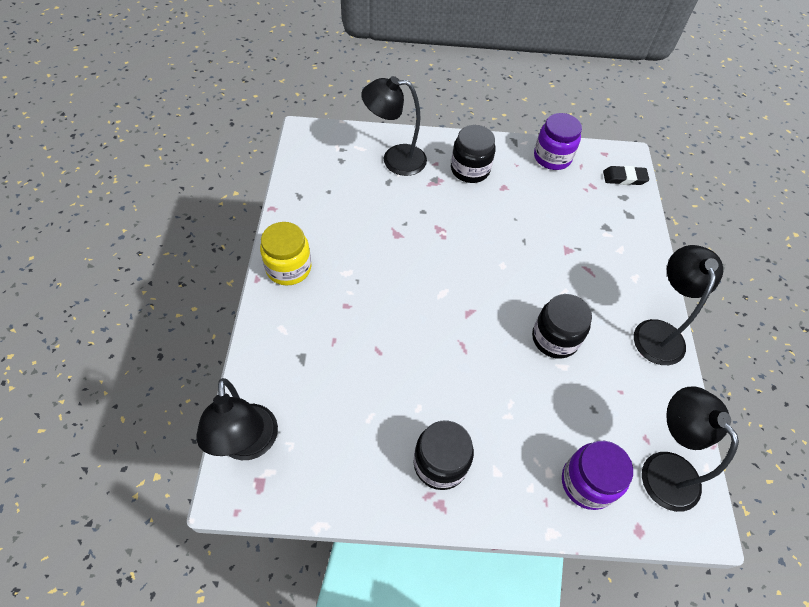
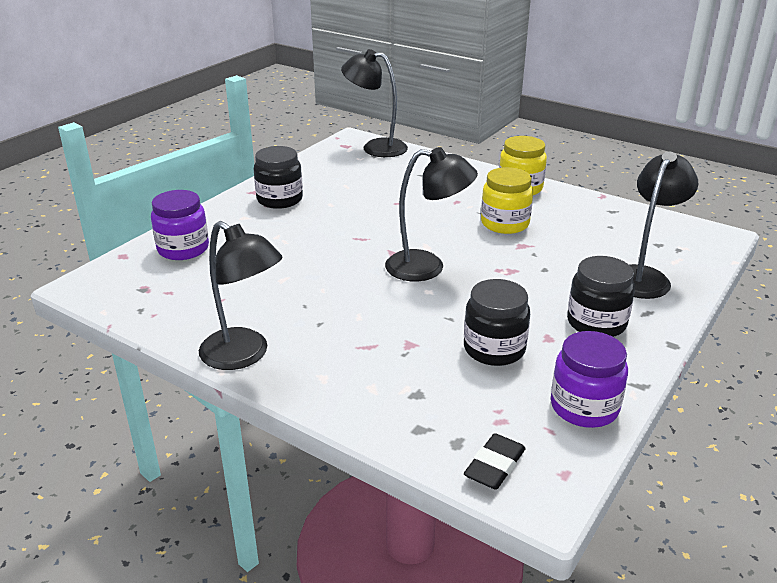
camera: 125 degrees right, 25 degrees down
black jar [532,294,592,359] -> black jar moved to [464,279,530,366]
black lamp [642,387,739,512] -> black lamp moved to [385,147,478,281]
none -> yellow jar [481,167,533,234]

